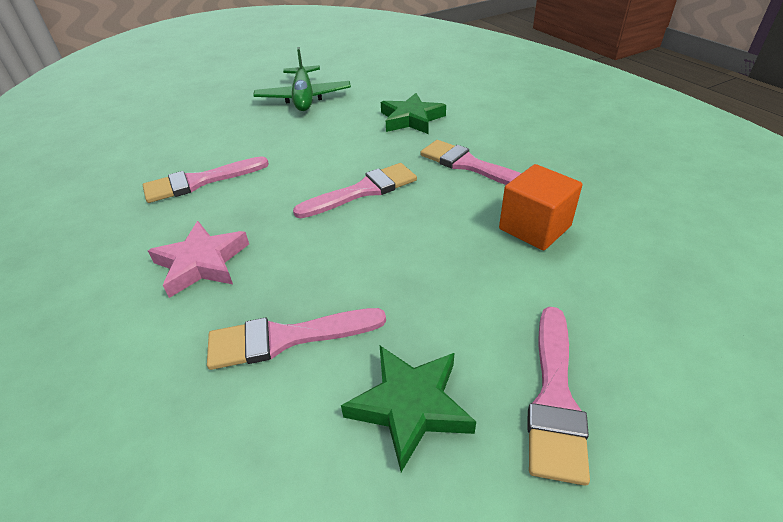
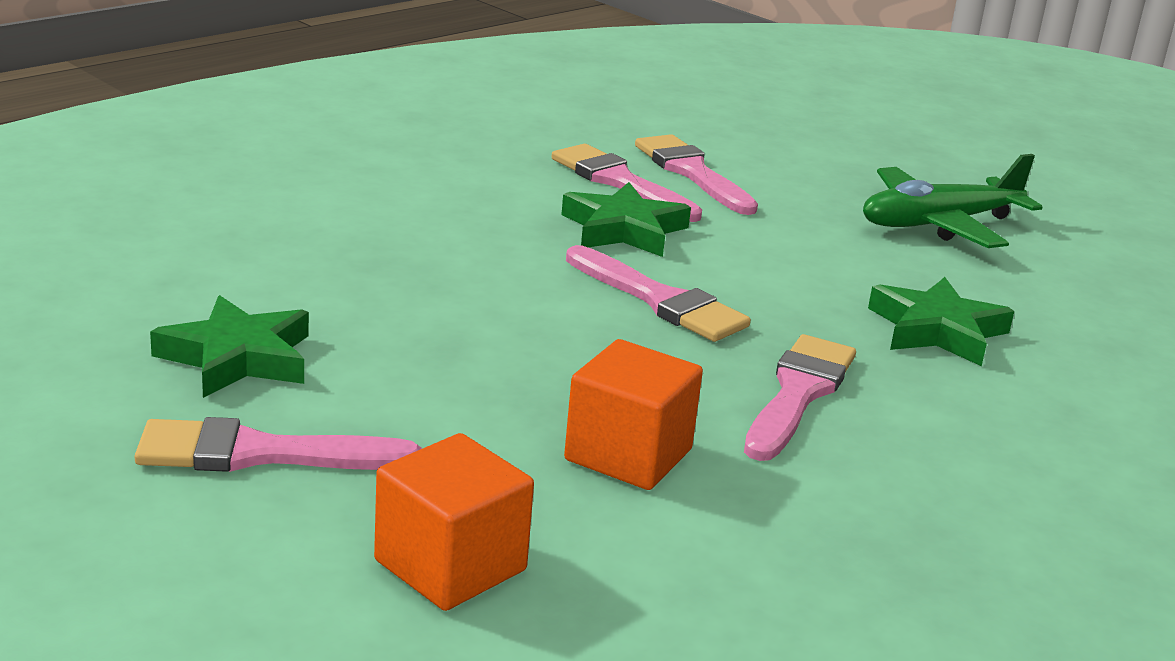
camera: 70 degrees right, 15 degrees down
pink star [148,221,249,298] -> none
pink brush [207,308,386,370] -> pink brush moved to [635,134,758,215]
none -> orange cube [374,433,534,611]
none -> green star [561,182,691,257]

